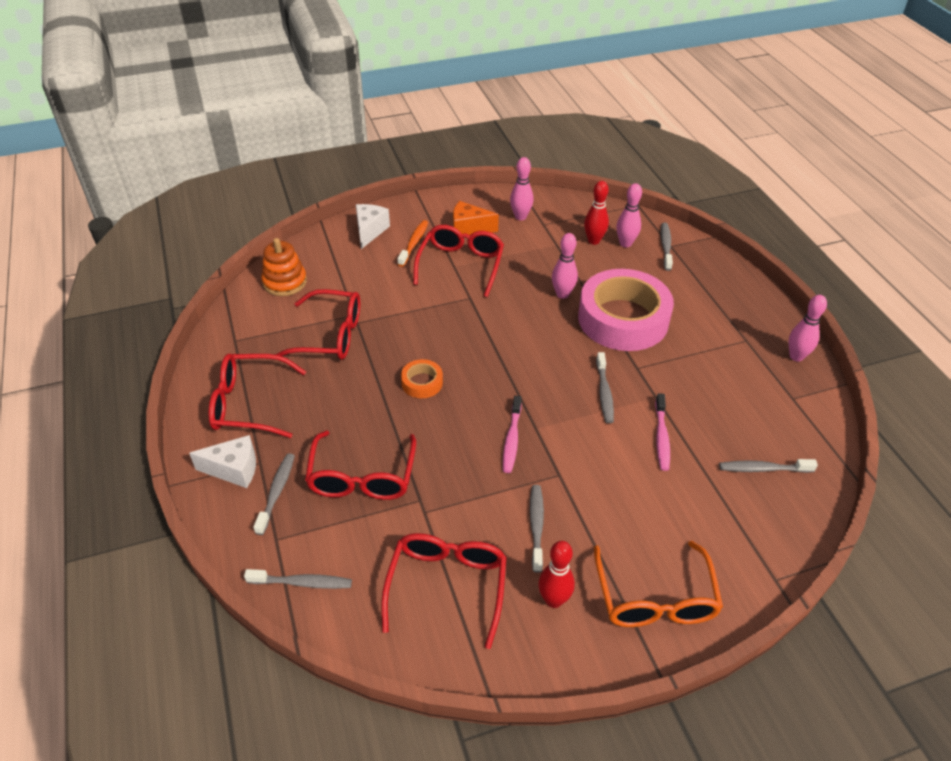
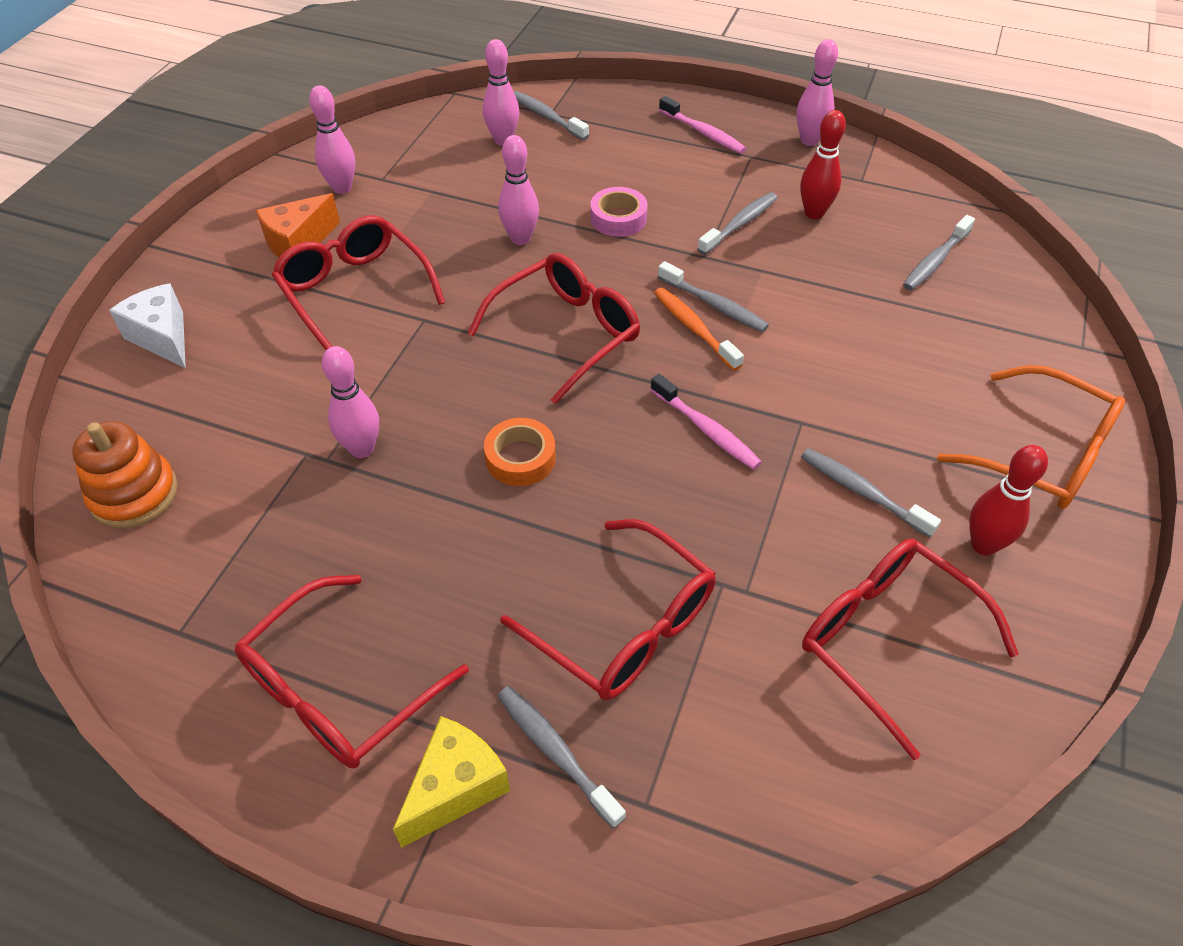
camera: 50 degrees left, 5 degrees up
white cheese [189,435,256,488] -> yellow cheese [393,716,510,848]
grey toothbrush [244,569,352,589] -> grey toothbrush moved to [697,192,778,255]
red glasses [274,289,360,360] -> red glasses moved to [467,253,640,405]
orange toothbrush [397,220,428,267] -> orange toothbrush moved to [654,288,744,371]
pink tape [578,269,674,351] -> pink tape [590,187,648,237], size x0.42
red bowling pin [584,181,609,245] -> red bowling pin moved to [800,110,846,219]
pink toothbrush [655,393,670,471] -> pink toothbrush moved to [659,96,746,154]
none -> pink bowling pin [322,346,379,458]

